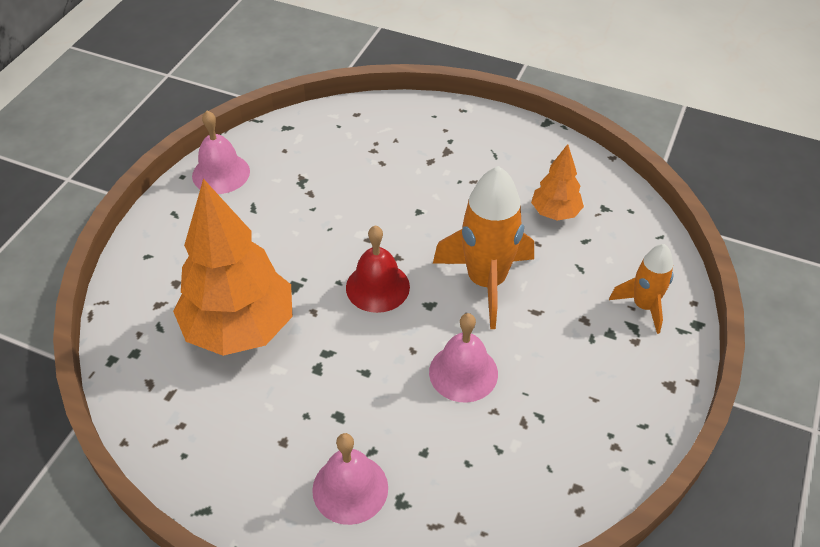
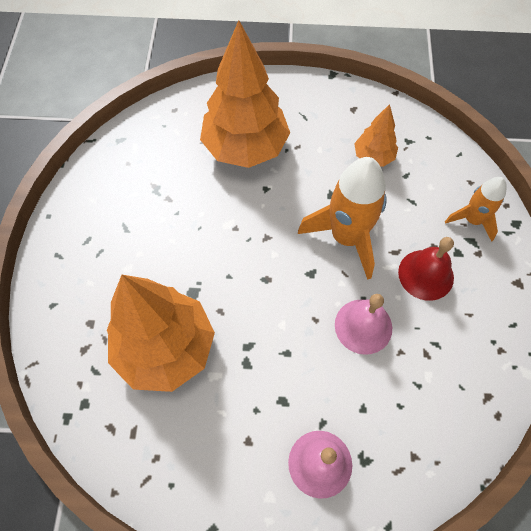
camera: 20 degrees left, 15 degrees up
pink bell [192,111,250,194] -> none
red bell [346,226,410,313] -> red bell moved to [398,237,454,301]
none -> orange tree [200,20,290,168]

